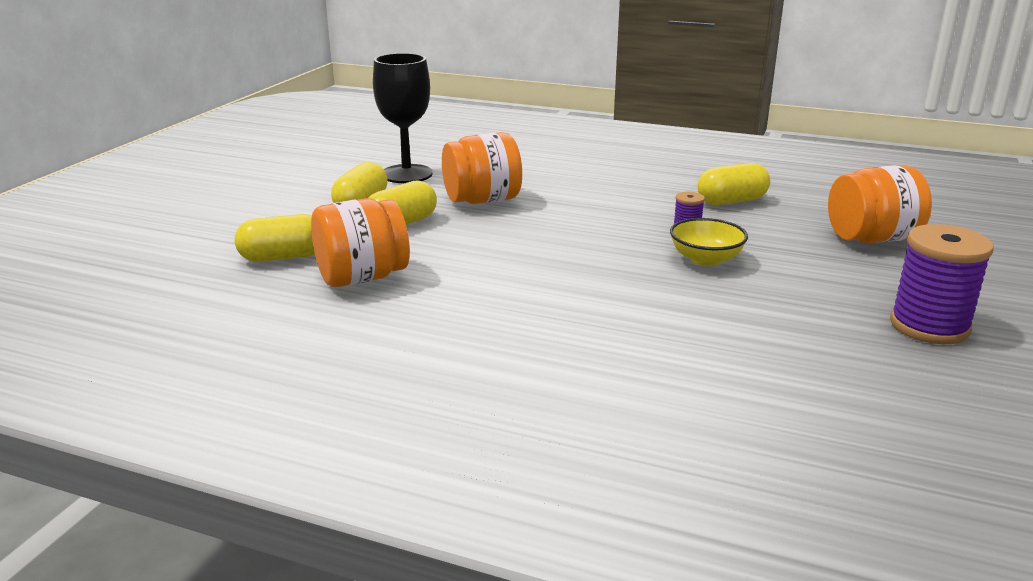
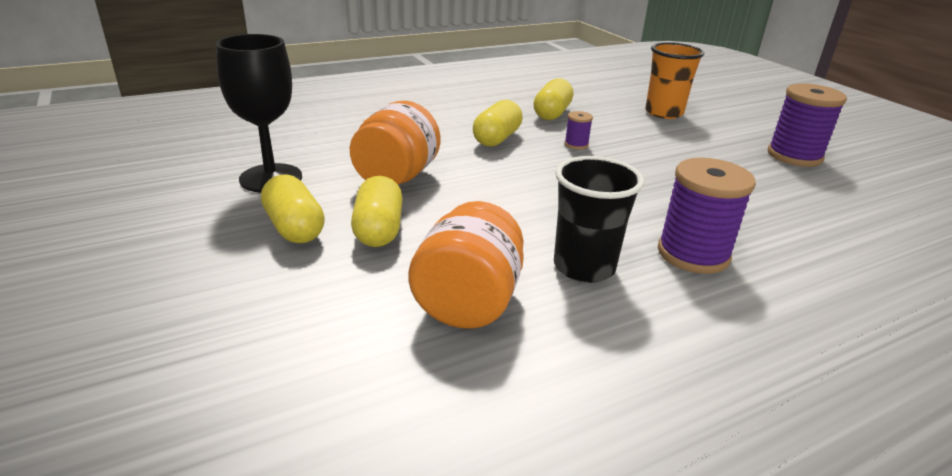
camera: 50 degrees left, 5 degrees up
yellow capsule [235,214,315,262] -> yellow capsule moved to [473,100,523,147]
yellow bowl [670,218,748,266] -> none
orange jar [828,165,932,243] -> orange cup [645,42,704,119]
none -> black cup [554,156,644,283]
none -> purple spool [658,158,756,274]

